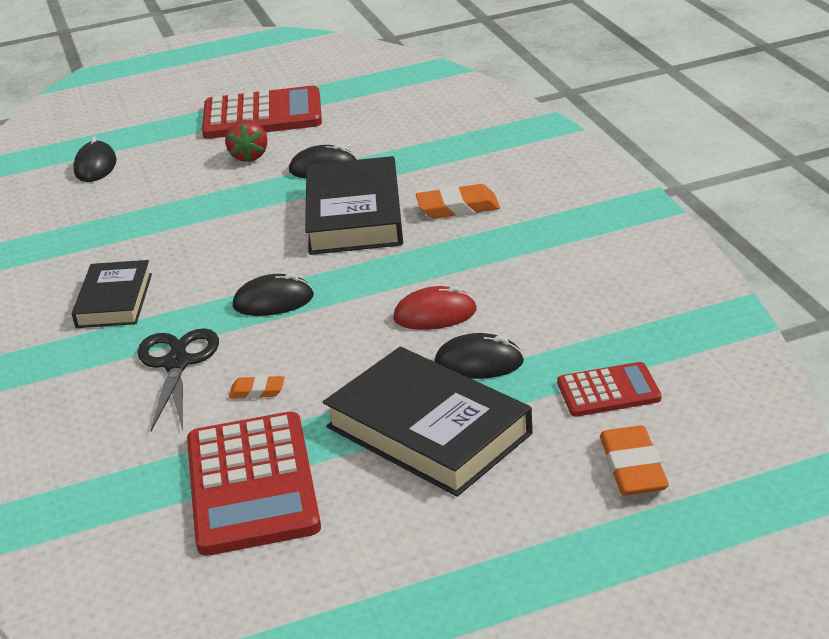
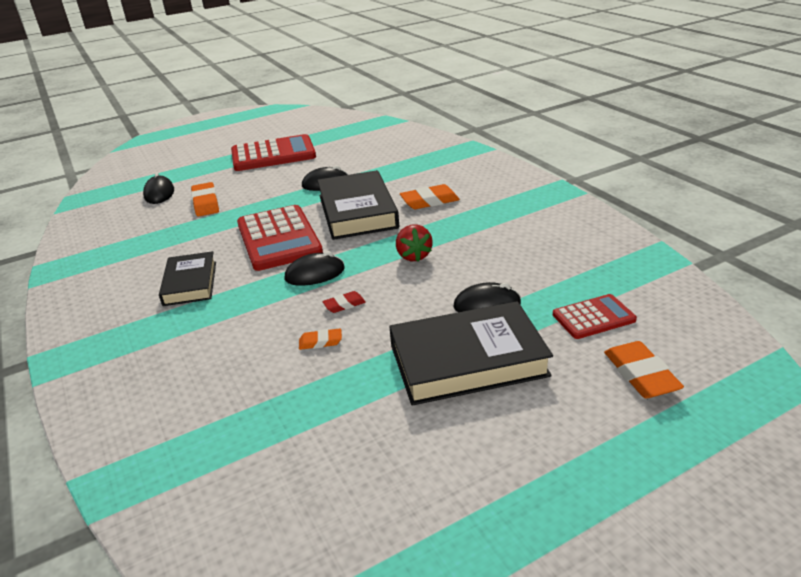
camera: 10 degrees left, 0 degrees up
black scissors [138,328,219,431] -> none
red calculator [187,412,321,556] -> red calculator moved to [237,205,323,271]
red strawberry [225,120,267,162] -> red strawberry moved to [396,225,433,261]
black book [323,347,533,497] -> black book turned 45 degrees counterclockwise [389,301,553,406]
red mouse [393,286,477,330] -> none
none -> orange eraser [191,182,219,217]
none -> red eraser [322,291,366,313]

